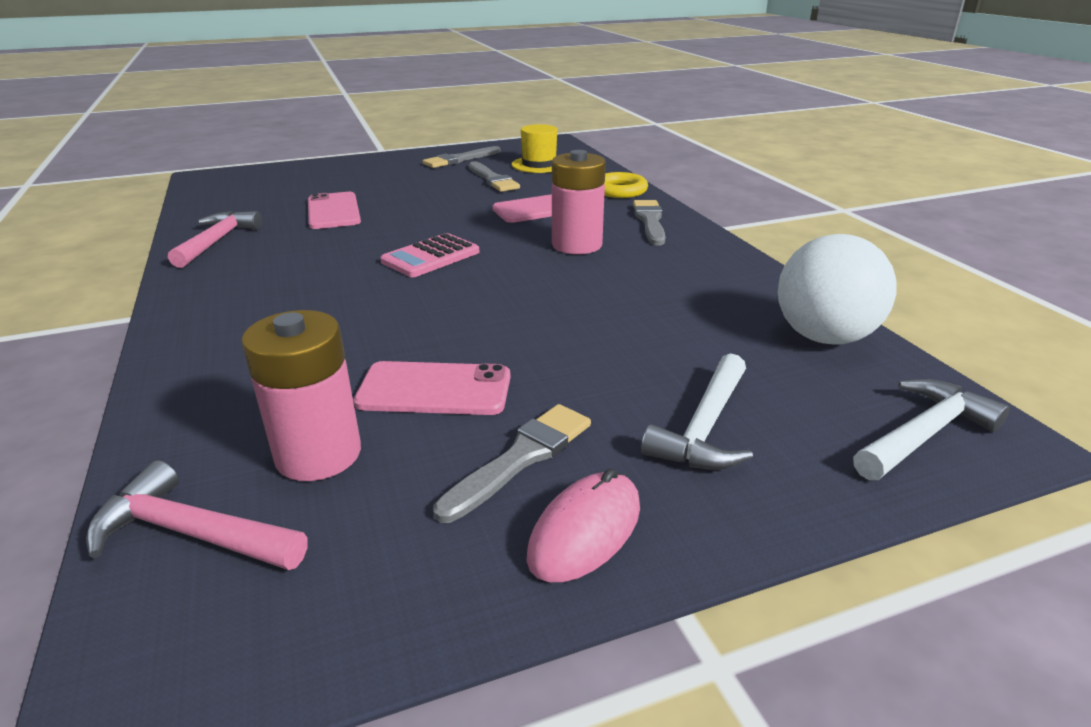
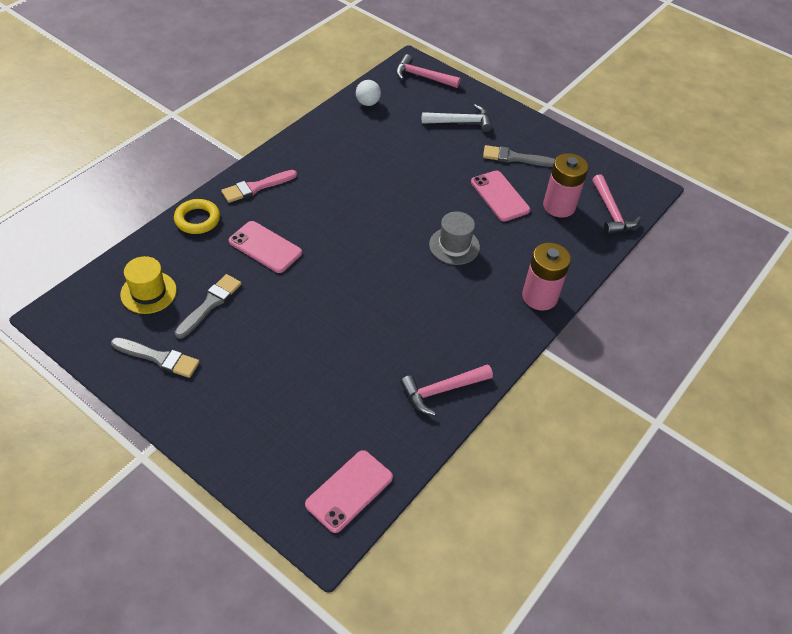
camera: 125 degrees left, 20 degrees up
pink phone [308,192,361,229] -> pink phone moved to [305,450,393,533]
pink calculator [380,233,479,277] -> none
pink mouse [526,468,640,582] -> none
pink battery [552,150,606,254] -> pink battery moved to [522,243,571,311]
grey brush [633,200,665,245] -> pink brush [221,170,297,203]
white ball [778,234,897,345] -> white ball [356,80,381,106], size x0.52
white hammer [853,379,1010,480] -> pink hammer [396,54,461,88]
none -> grey hat [429,212,480,265]

